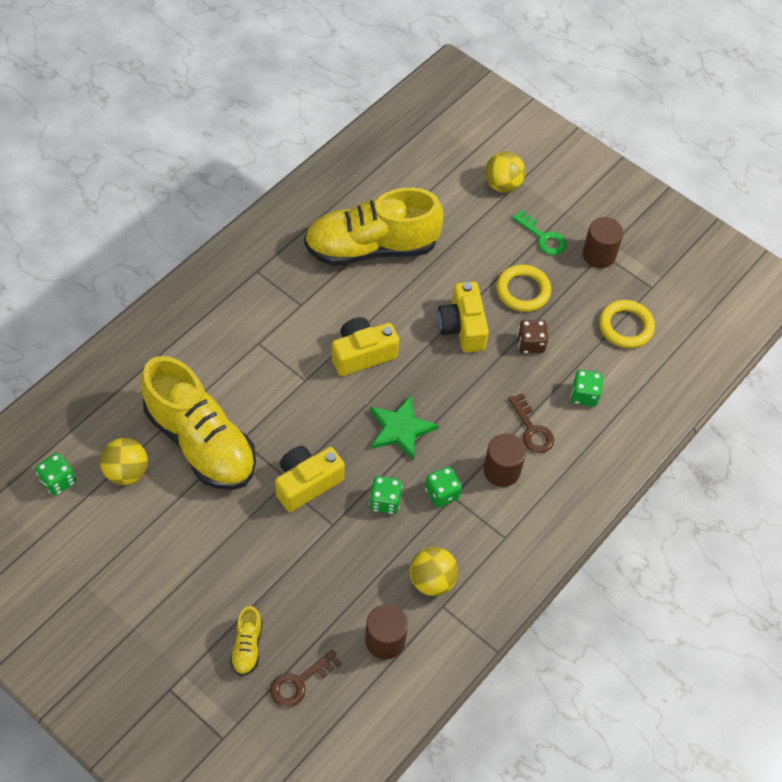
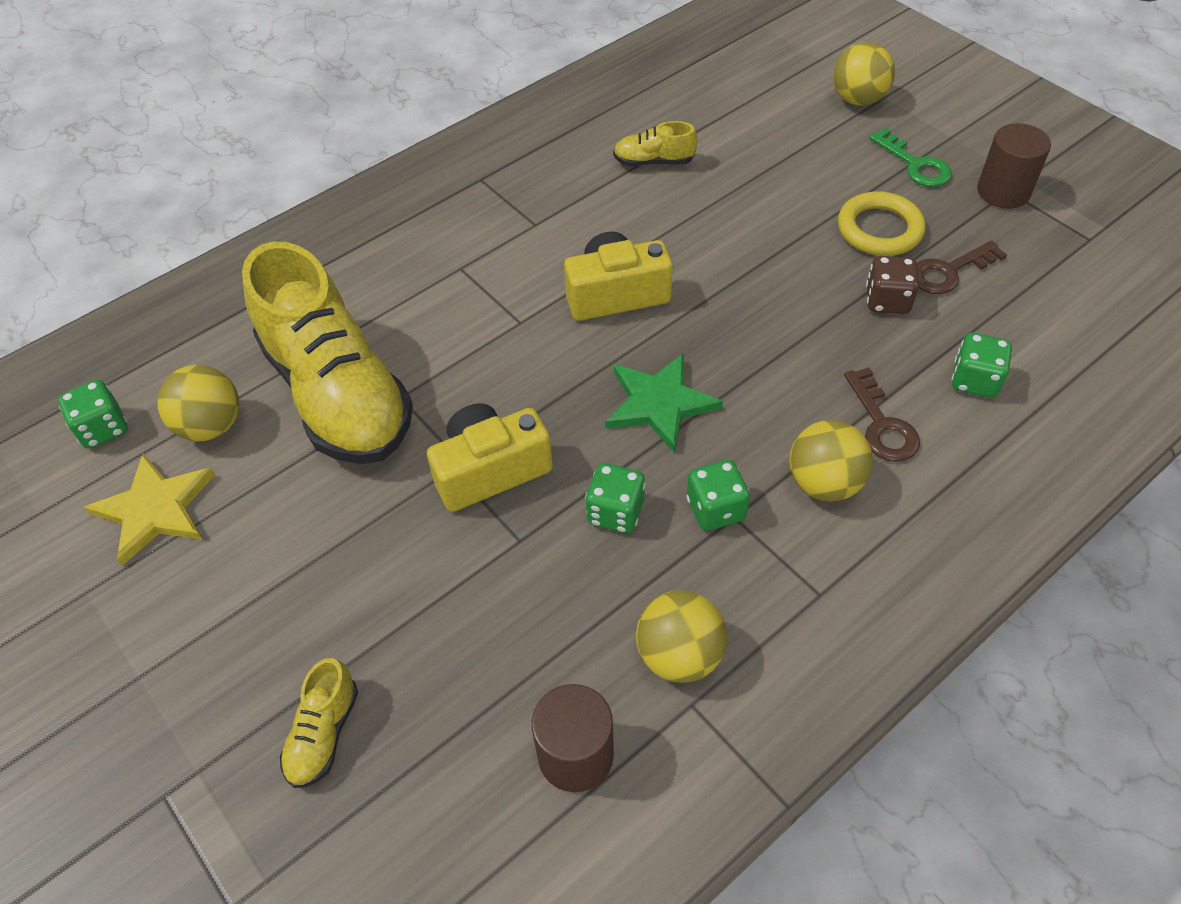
camera: 15 degrees right, 5 degrees down
brown key [270,650,342,707] -> brown key moved to [917,240,1007,294]
yellow shoe [304,188,444,266] -> yellow shoe [613,121,698,166], size x0.41
yellow camera [438,282,489,353] -> none
brown cylinder [483,433,526,487] -> yellow ball [789,420,873,501]
yellow ring [599,300,655,348] -> none
none -> yellow star [84,454,215,566]

